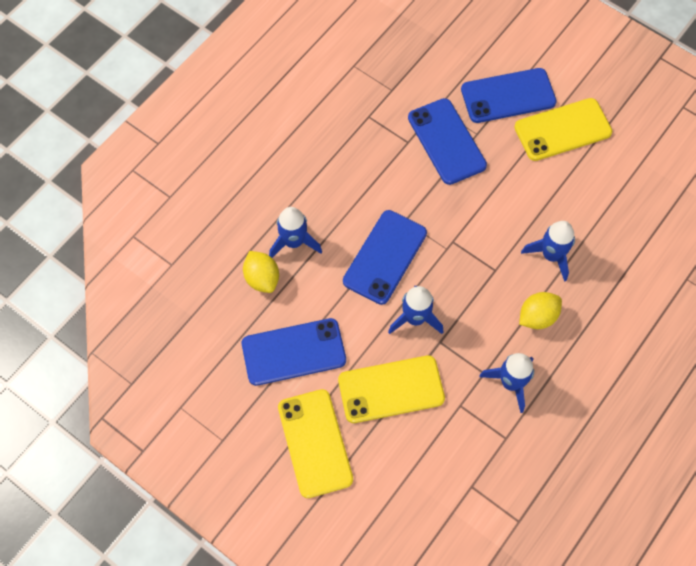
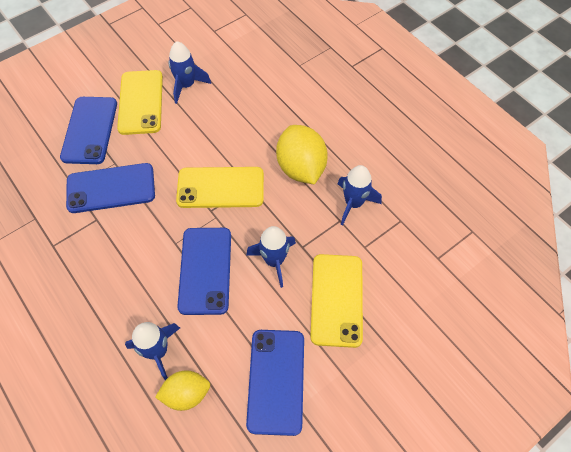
camera: 75 degrees left, 5 degrees down
yellow phone [278,389,353,498] -> yellow phone moved to [176,167,264,208]
blue phone [343,210,427,305] -> blue phone turned 45 degrees clockwise [177,228,231,315]
yellow lemon [519,292,562,329] -> yellow lemon [276,125,328,185], size x1.61
blue rocket [521,221,575,282] -> blue rocket moved to [168,41,211,104]

